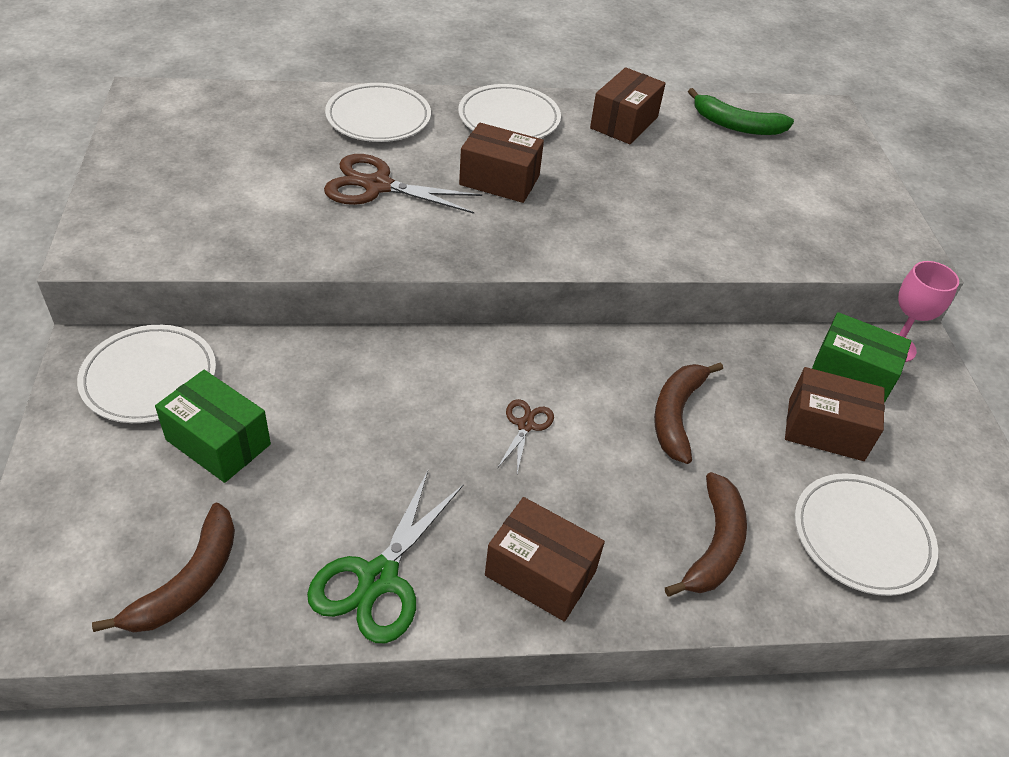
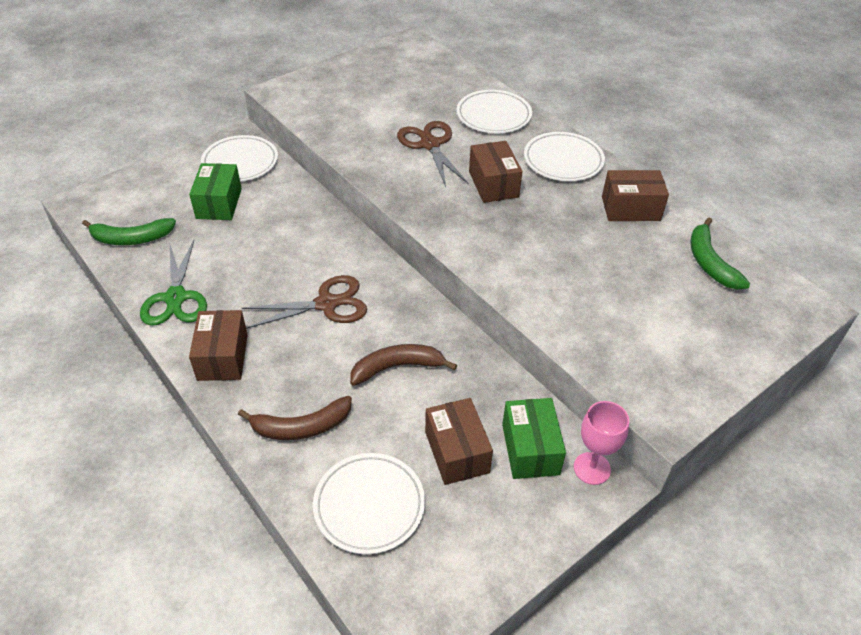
camera: 60 degrees right, 0 degrees up
brown banana [92,503,235,632] -> green banana [82,218,176,245]
green scissors [307,471,464,643] -> green scissors turned 90 degrees counterclockwise [140,240,207,326]
brown scissors [498,399,554,473] -> brown scissors [242,275,367,329], size x1.91

